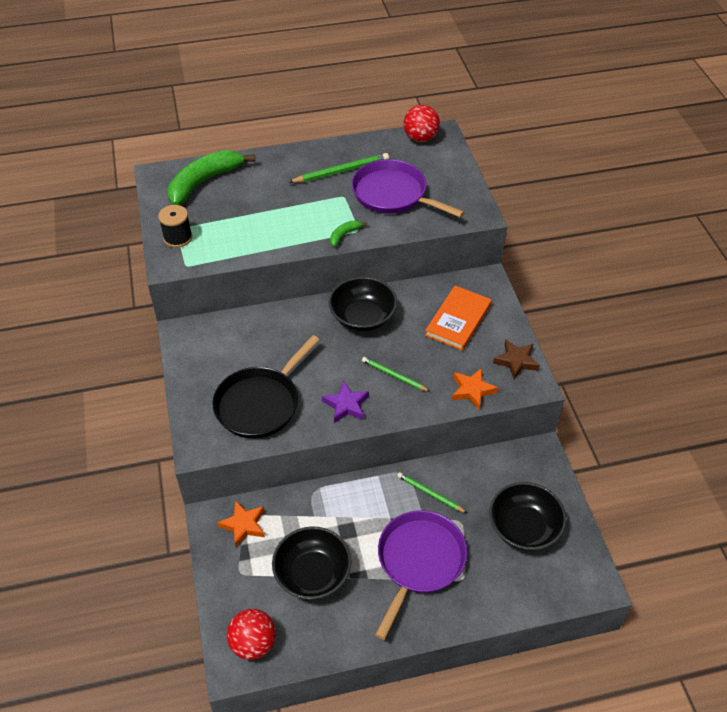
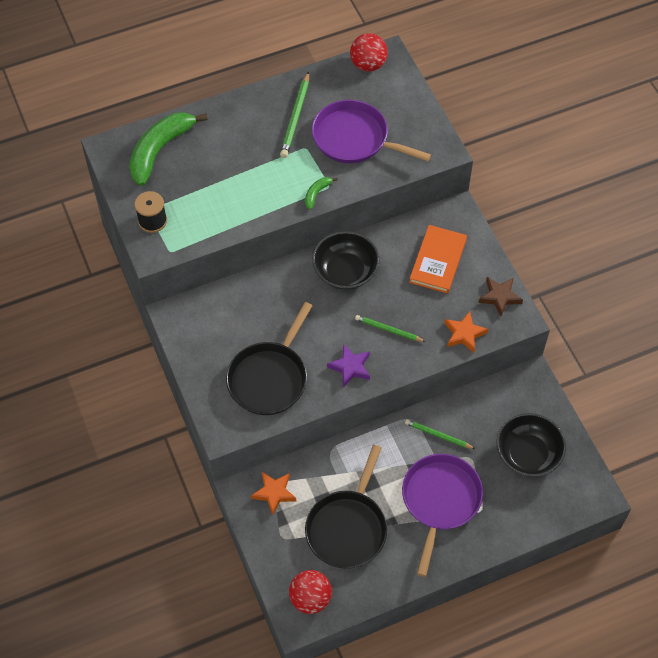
camera: 10 degrees left, 10 degrees up
black bowl [272,526,351,600] -> black pan [305,445,387,569]
green pencil [288,153,389,183] -> green pencil turned 135 degrees clockwise [280,72,309,158]

